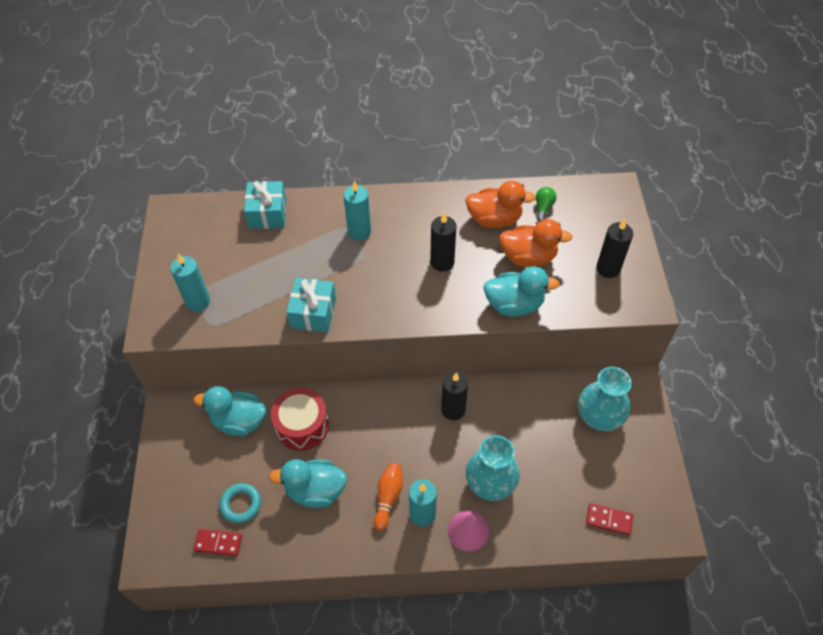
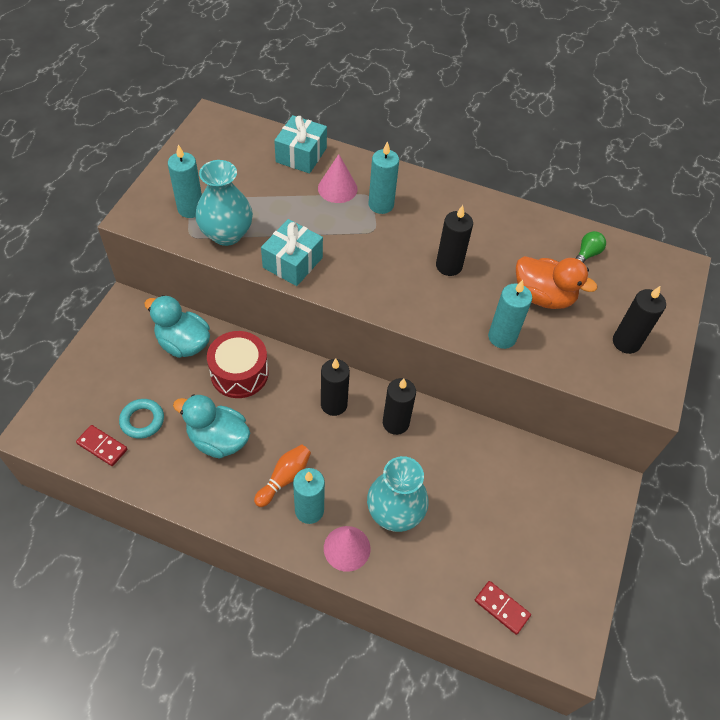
camera: 20 degrees right, 0 degrees up
orange duck [465,181,536,228] -> none
turquoise duck [483,266,560,317] -> turquoise candle [488,280,532,349]
turquoise vase [578,367,632,431] -> turquoise vase moved to [195,160,253,246]
none -> pink cone [318,154,358,203]
none -> black candle [321,359,350,416]

